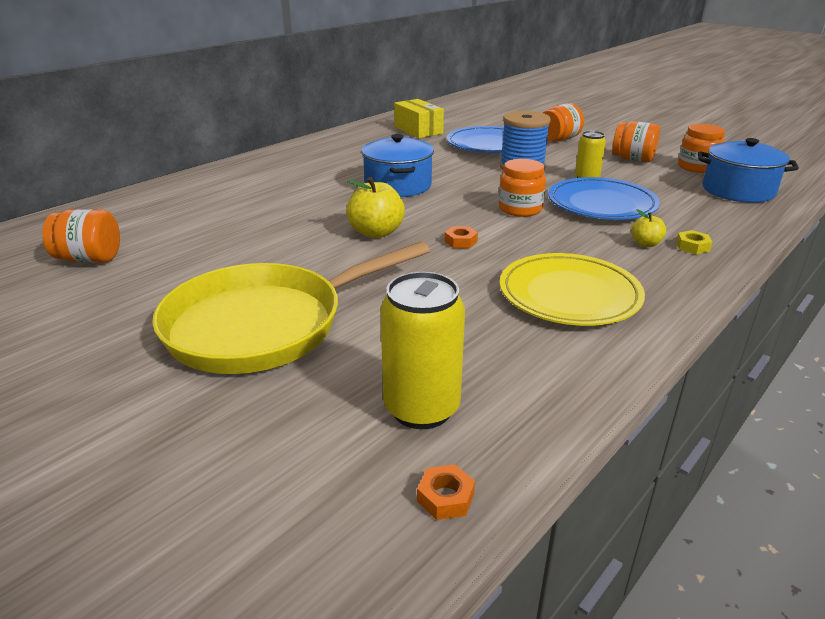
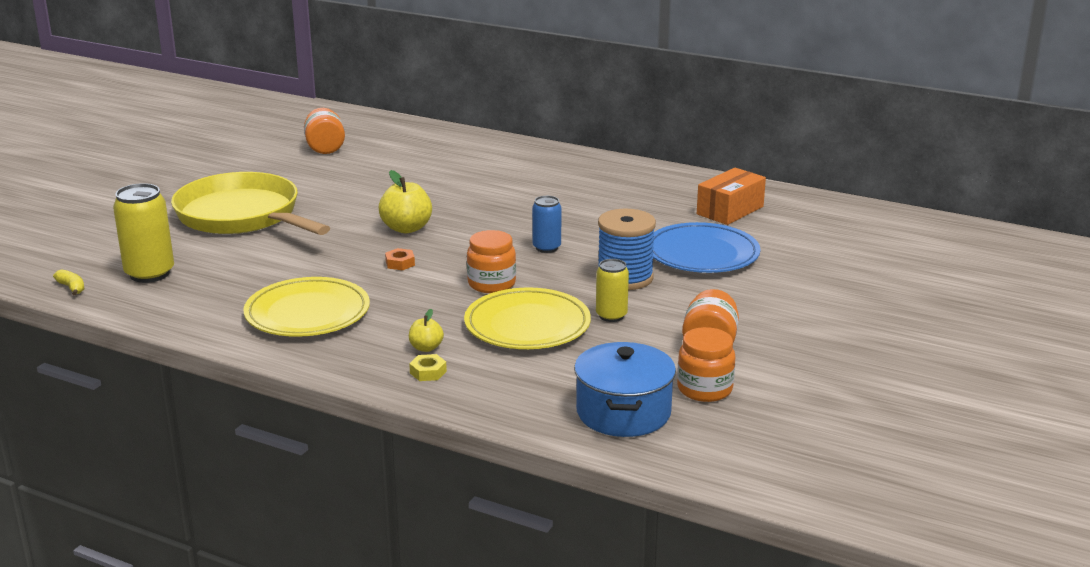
camera: 75 degrees right, 5 degrees down
blue pot [361,134,434,197] -> none
yellow box [394,99,444,138] -> orange box [697,168,766,225]
orange nut [417,464,475,520] -> yellow banana [53,269,84,295]
orange jar [543,103,584,142] -> none
blue plate [548,177,660,220] -> yellow plate [464,288,591,349]
none -> blue can [532,196,561,253]

